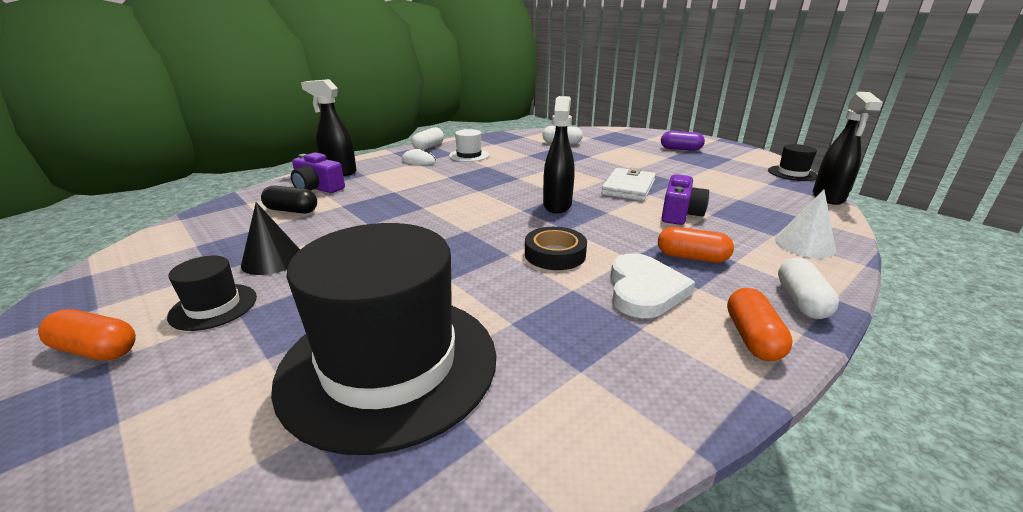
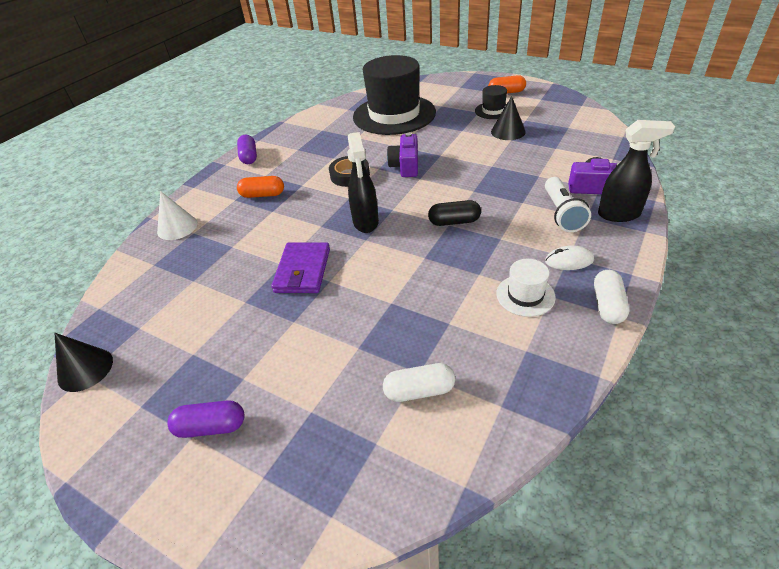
camera: 165 degrees right, 15 degrees up
black capsule [261,185,317,214] -> black capsule moved to [428,200,481,226]
white wallet [601,167,656,201] -> purple wallet [272,242,330,293]
white heart [611,253,695,318] -> none
purple camera [662,174,709,225] -> purple camera moved to [387,132,418,177]
orange capsule [727,288,793,361] -> purple capsule [237,135,257,164]
black hat [768,144,818,181] -> black cone [55,333,113,392]
white capsule [778,258,839,319] -> none
black spray bottle [813,92,883,205] -> none
none -> white flashlight [545,177,591,232]

